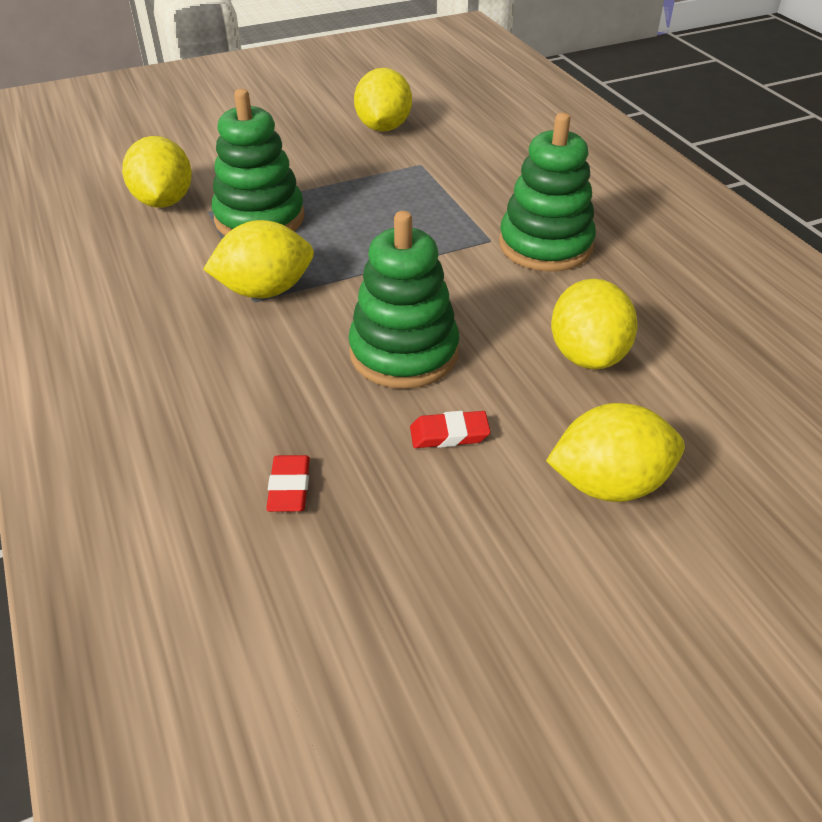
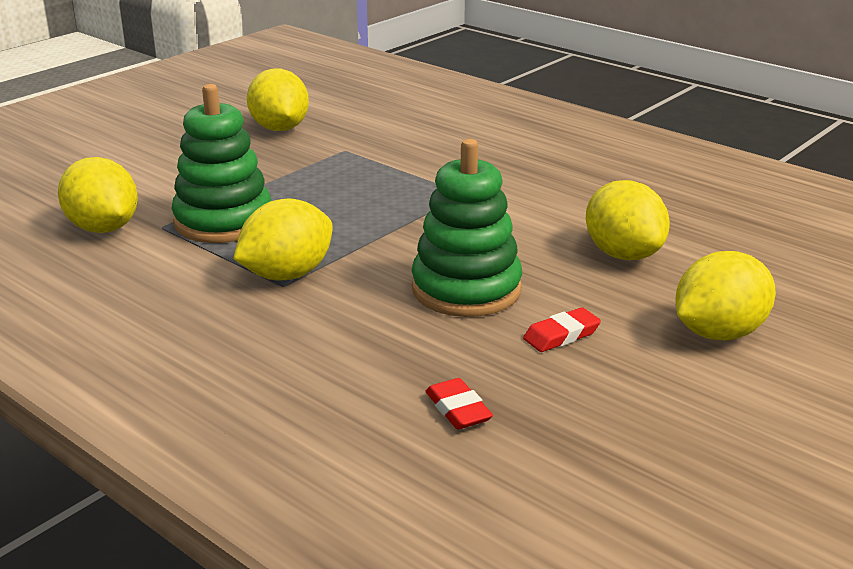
camera: 25 degrees left, 15 degrees down
green stacking toy [499,113,596,272] -> none

